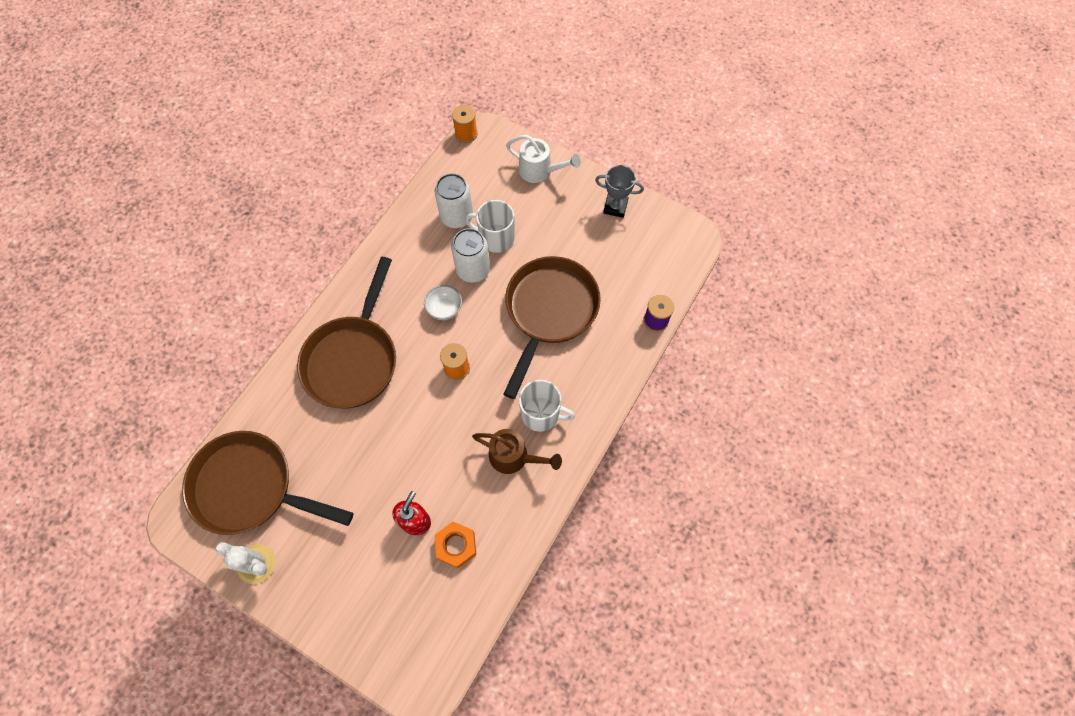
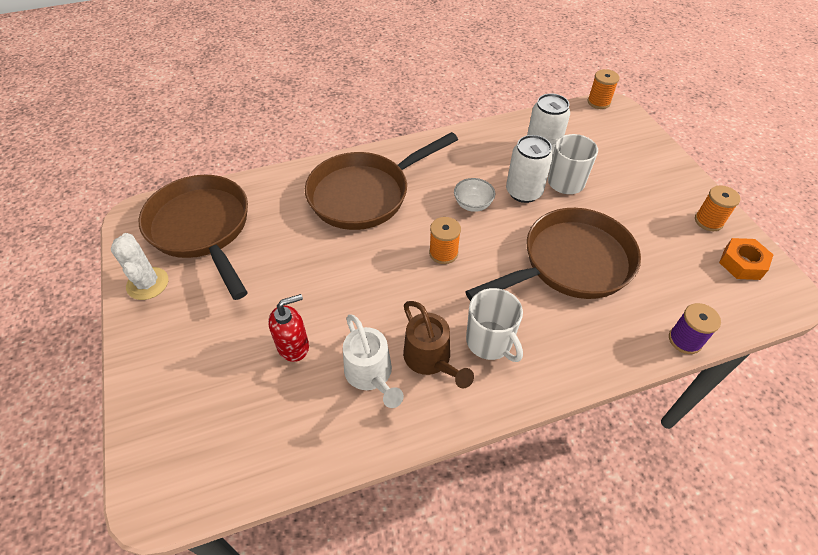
camera: 40 degrees right, 15 degrees down
orange nut [435,521,476,568] -> orange nut moved to [719,238,774,280]
white watering can [506,135,581,183] -> white watering can moved to [343,314,404,408]
grey trophy [595,165,644,218] -> orange spool [695,185,740,231]

